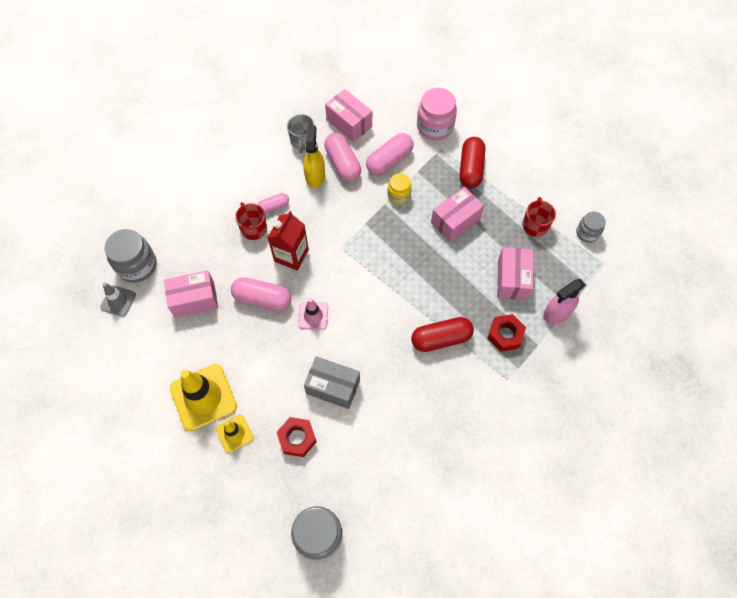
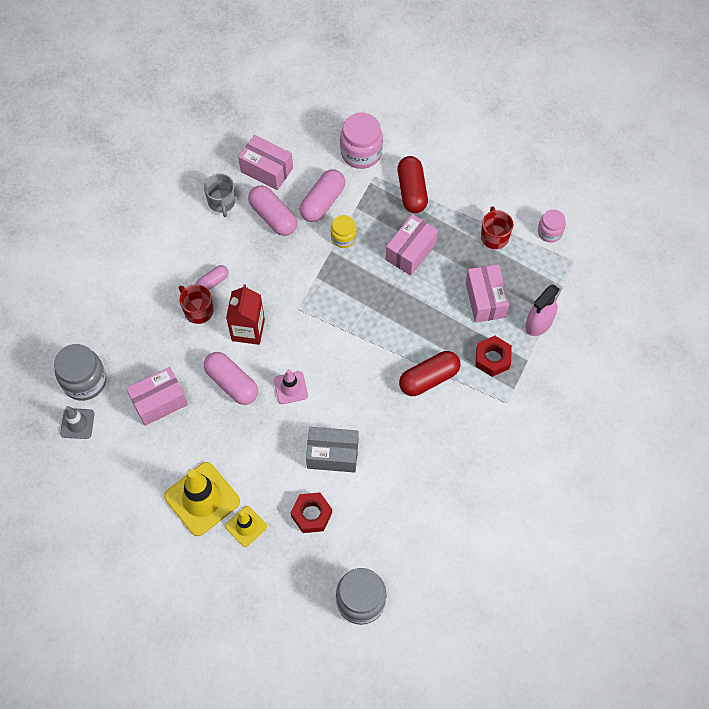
camera: 15 degrees left, 0 degrees up
pink capsule [231,277,292,311] -> pink capsule turned 45 degrees clockwise [204,352,258,405]
yellow spray bottle [303,125,325,188] -> none
grey jar [576,212,606,243] -> pink jar [538,209,566,243]

